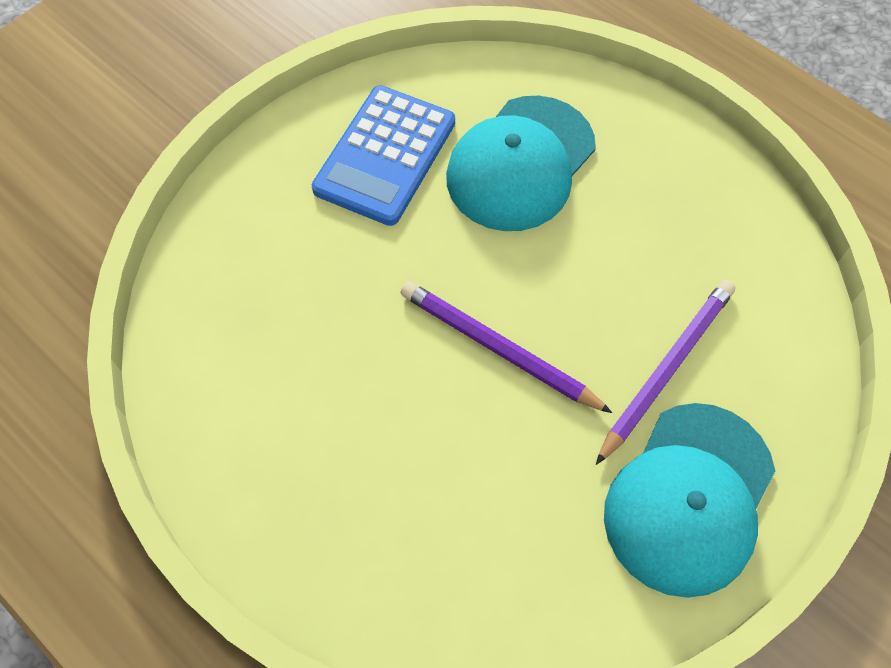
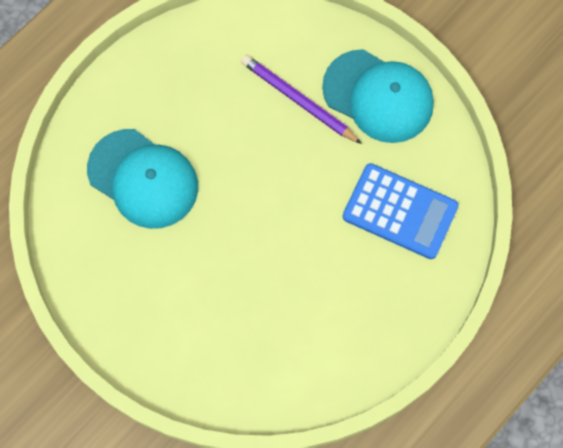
camera: 90 degrees left, 10 degrees up
blue calculator [312,86,455,226] -> blue calculator moved to [343,163,459,259]
purple pencil [401,281,612,413] -> none

